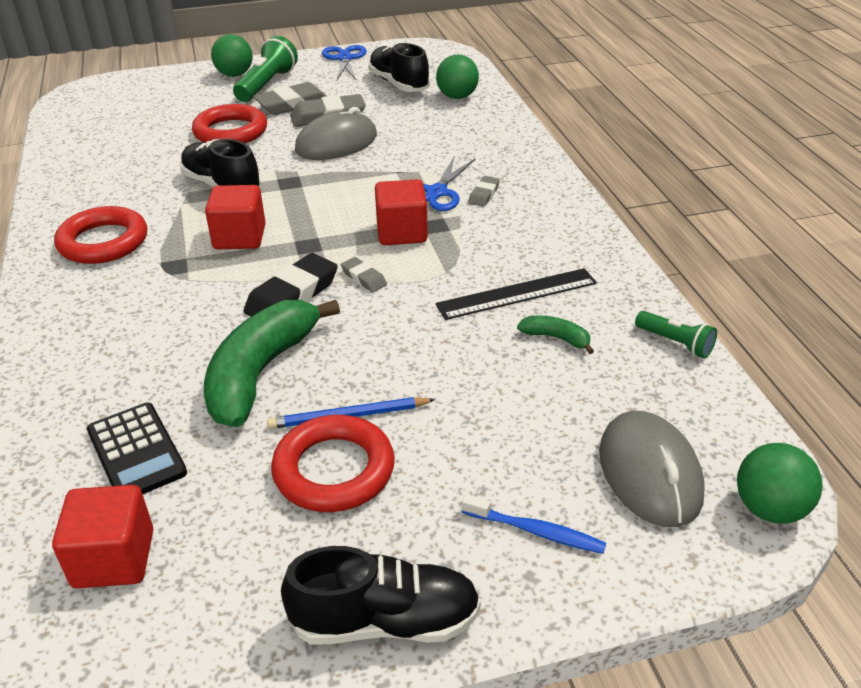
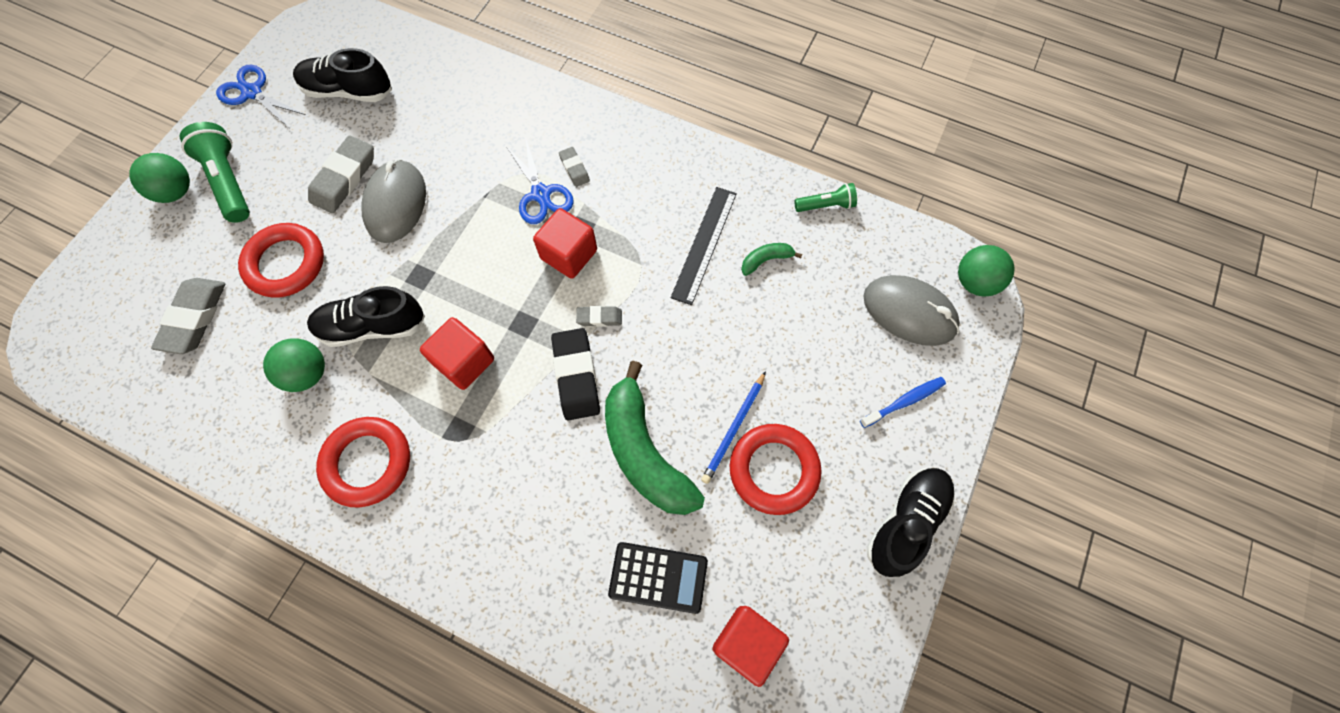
camera: 50 degrees left, 30 degrees up
grey eraser [253,82,326,115] -> grey eraser moved to [151,278,225,354]
green ball [436,54,479,99] -> green ball moved to [263,338,325,392]

